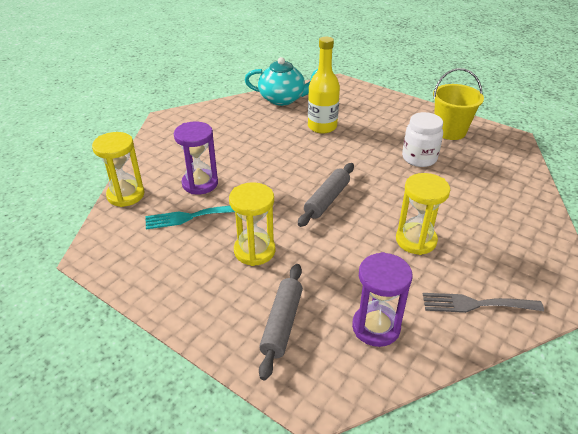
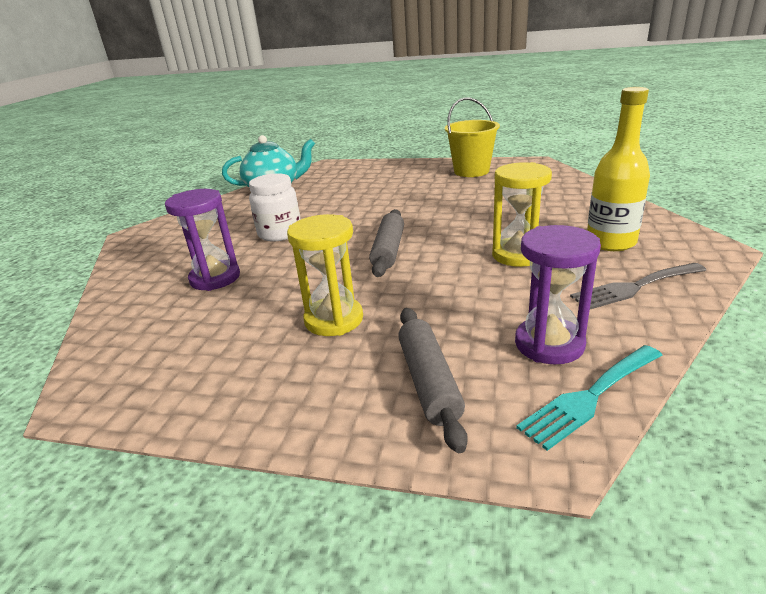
camera: 20 degrees left, 10 degrees down
yellow hourglass [92,132,145,207] -> none
turquoise fork [145,206,235,229] -> turquoise fork moved to [516,345,662,451]
yellow bottle [308,37,340,134] -> yellow bottle moved to [587,87,650,251]
white jar [402,112,443,167] -> white jar moved to [249,173,300,241]

